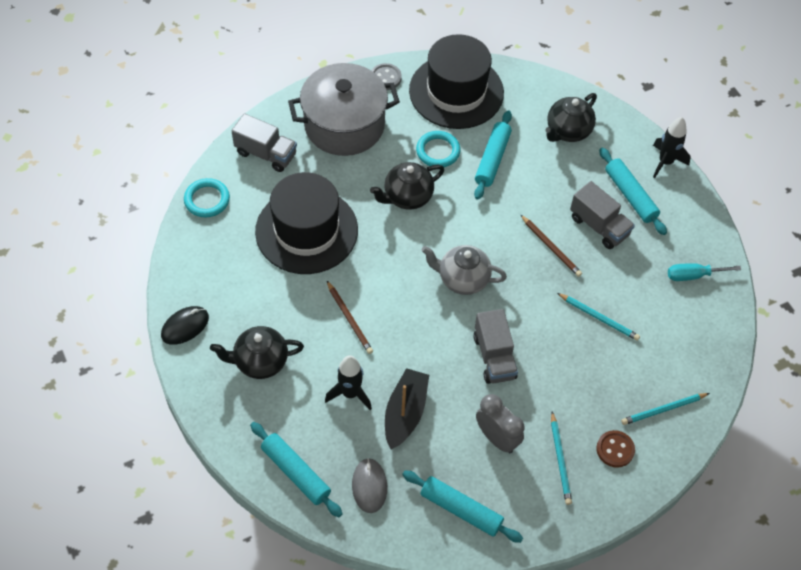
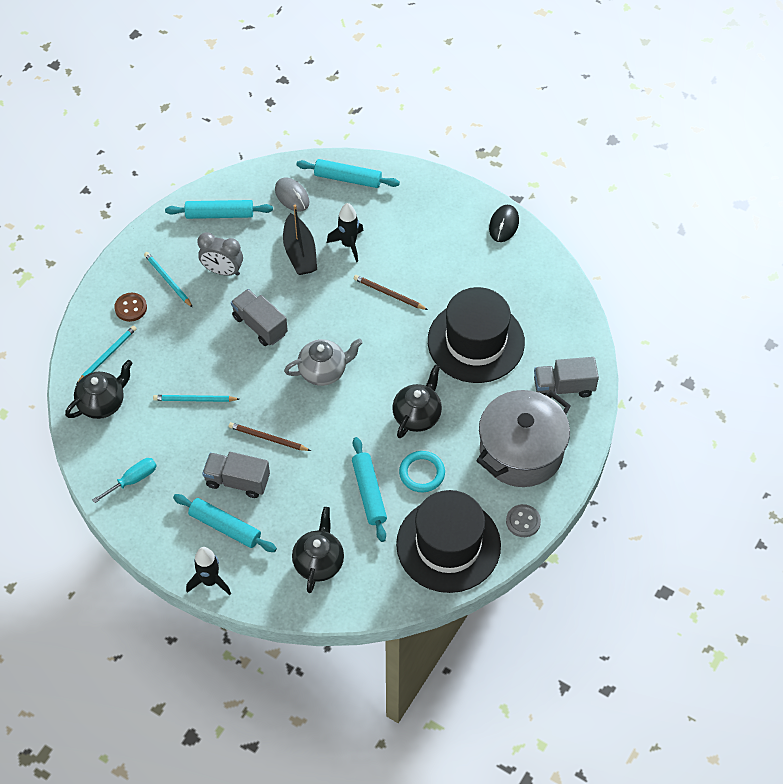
camera: 150 degrees right, 0 degrees up
turquoise ring [184,178,230,217] -> none
black teapot [210,326,304,379] -> black teapot moved to [65,360,132,419]

